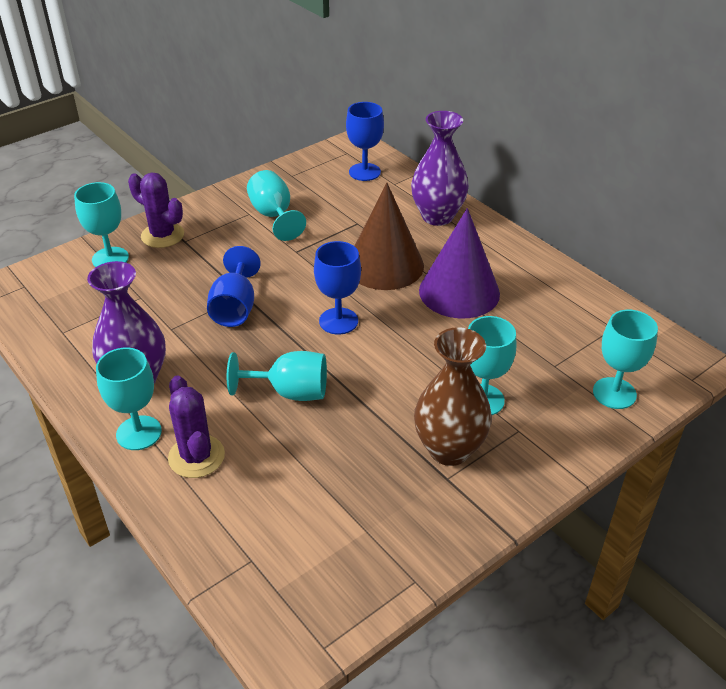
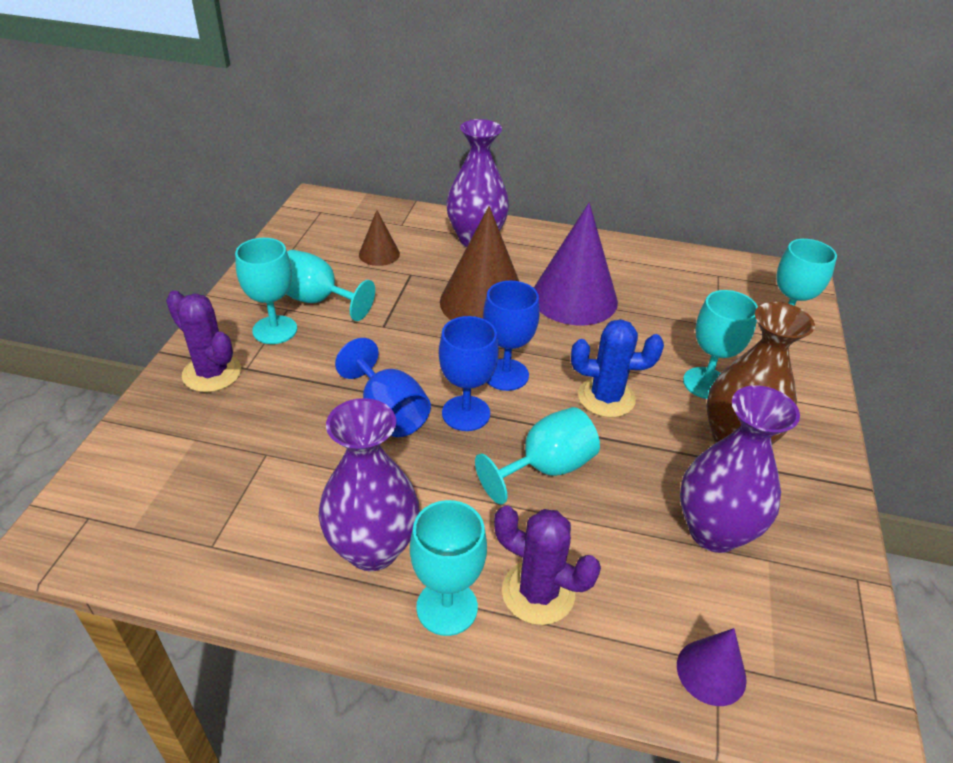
camera: 40 degrees left, 0 degrees up
turquoise goblet [74,182,129,267] -> turquoise goblet moved to [235,238,297,344]
purple cactus [128,173,184,248] -> purple cactus turned 45 degrees clockwise [166,290,241,392]
blue goblet [346,102,384,181] -> blue goblet moved to [439,316,499,431]
none -> brown cone [359,210,400,266]
none -> blue cactus [571,319,664,417]
none -> purple cone [677,628,747,706]
none -> purple vase [680,385,800,553]

